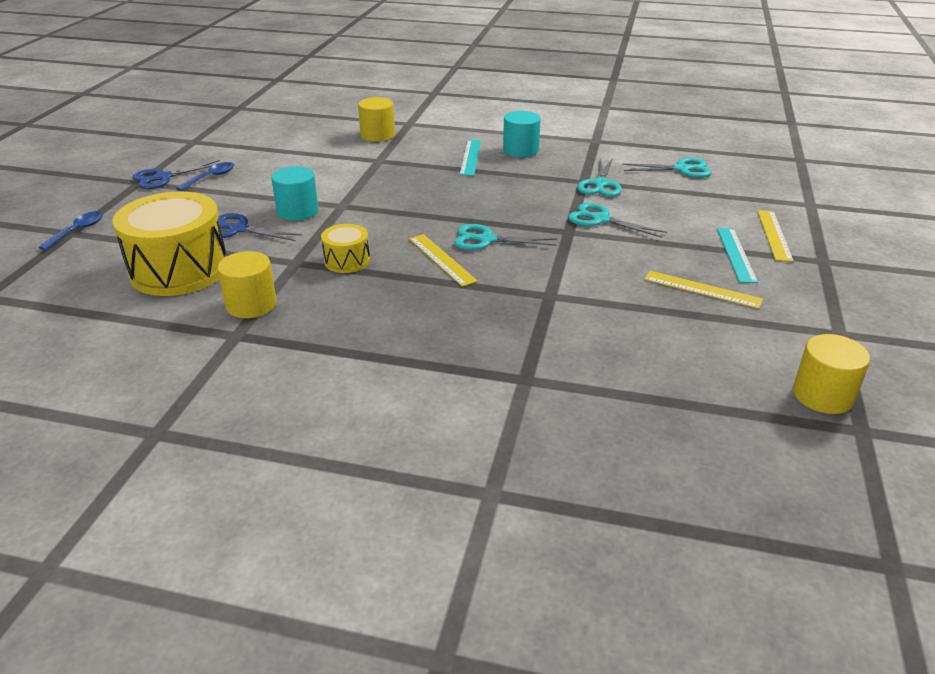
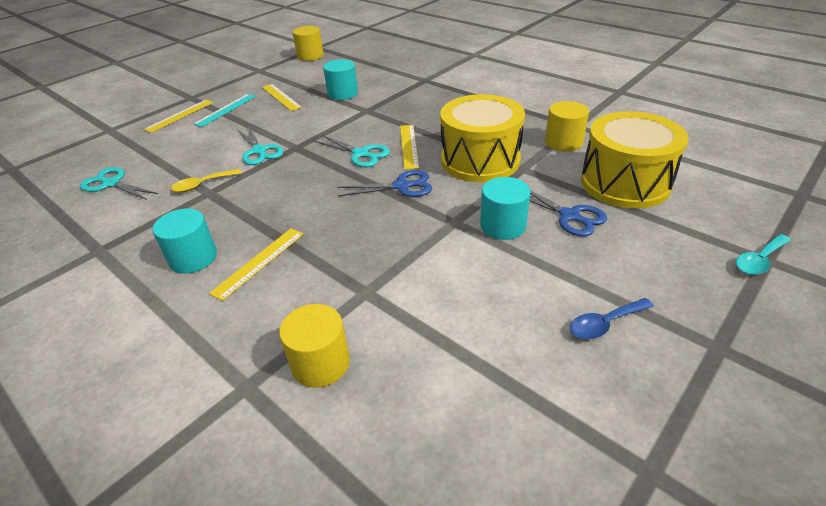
camera: 150 degrees left, 5 degrees up
blue spoon [38,211,103,250] -> turquoise spoon [736,234,791,275]
blue scissors [132,160,220,189] -> blue scissors moved to [337,170,432,197]
yellow drum [321,224,370,273] -> yellow drum [440,94,525,182], size x2.06
turquoise ruler [460,140,481,176] -> yellow ruler [209,228,304,301]
turquoise scissors [577,158,622,197] -> yellow spoon [171,169,242,192]
none -> turquoise cylinder [323,59,358,100]

